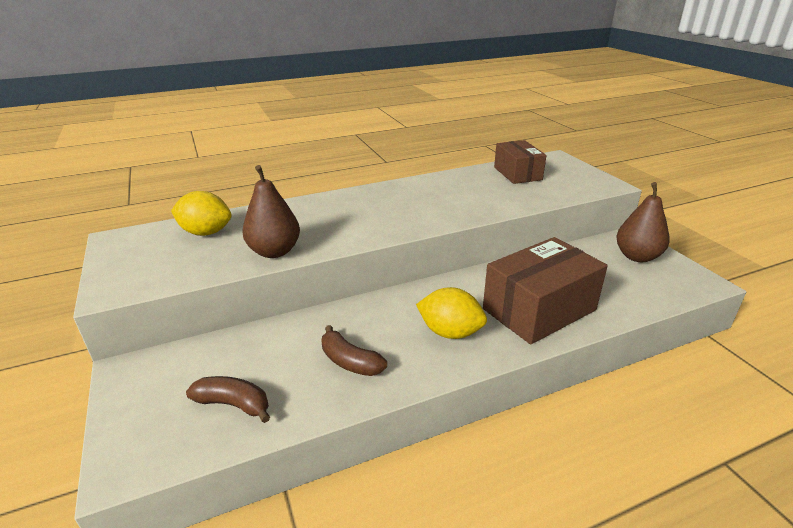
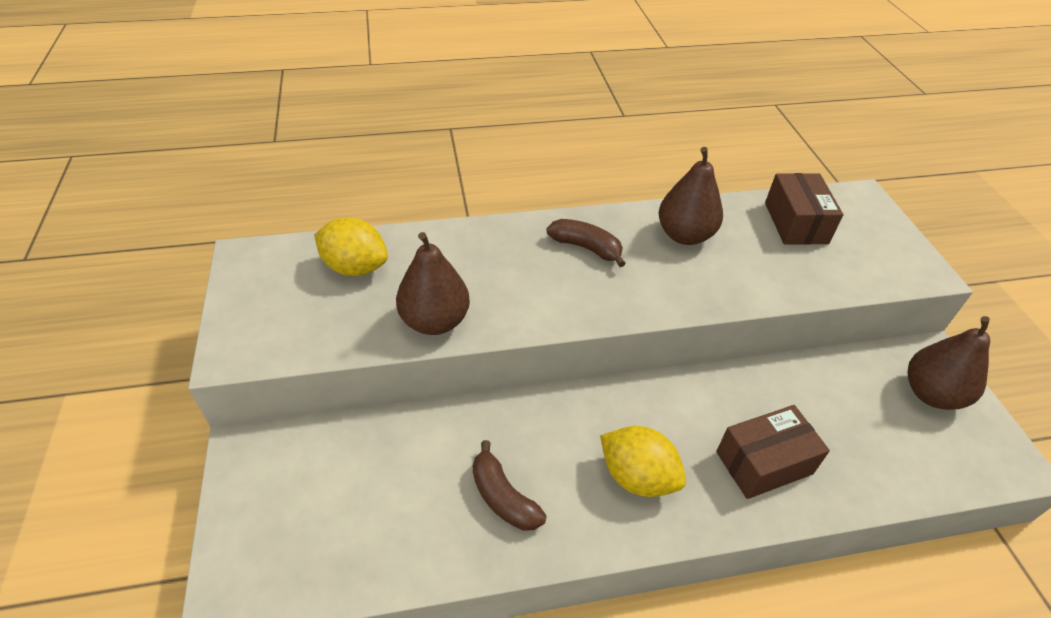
camera: 10 degrees right, 15 degrees up
brown banana [186,376,270,423] -> brown banana moved to [546,219,626,267]
brown box [483,237,608,344] -> brown box [716,405,830,499], size x0.64
none -> brown pear [659,147,723,245]

